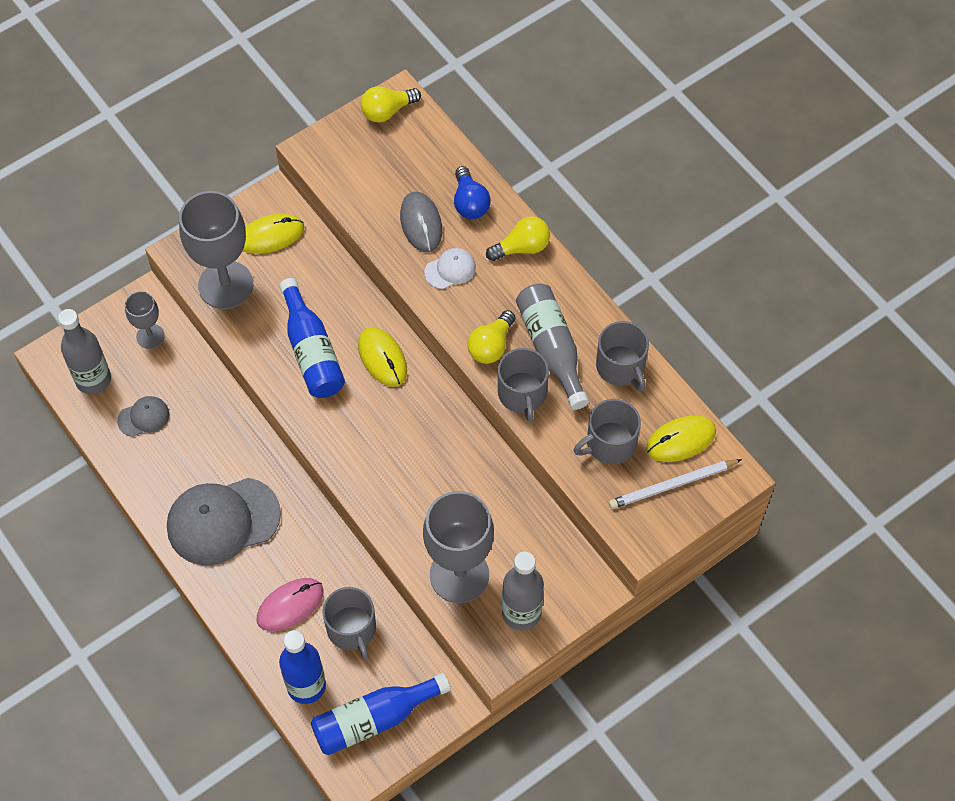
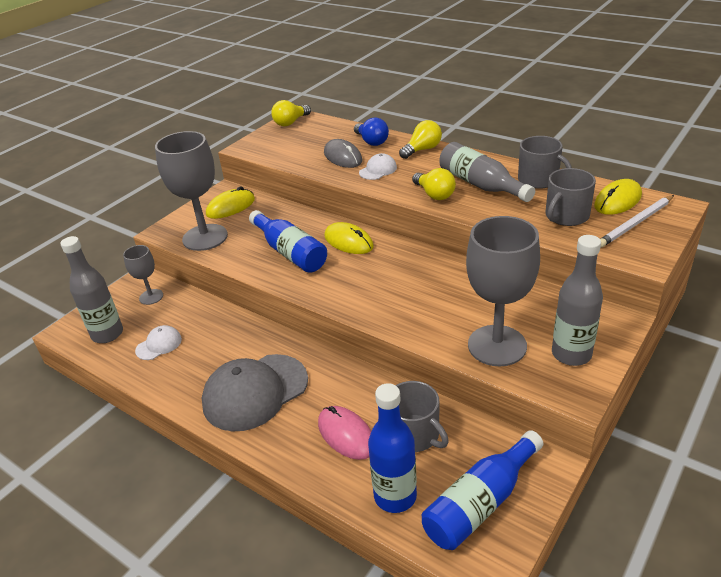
camera: 15 degrees left, 25 degrees down
grey cap [117,396,169,437] -> white cap [135,325,182,360]
pink mouse [256,578,324,631] -> pink mouse turned 75 degrees counterclockwise [318,406,371,460]
yellow light bulb [468,310,516,364] -> yellow light bulb turned 45 degrees counterclockwise [412,168,456,200]
grey mug [498,348,549,422] -> none

